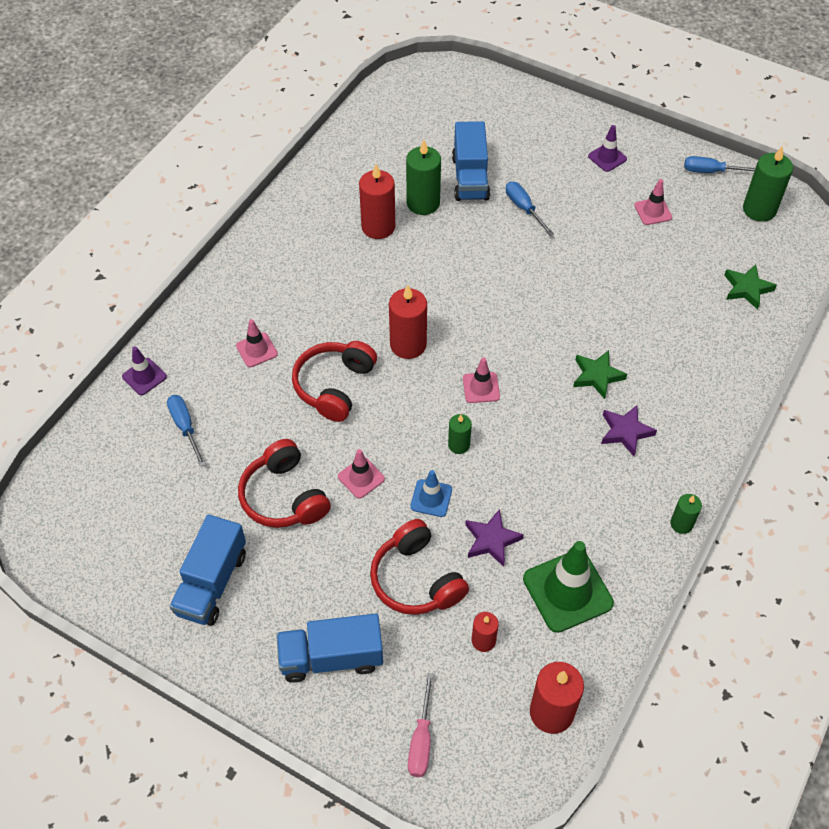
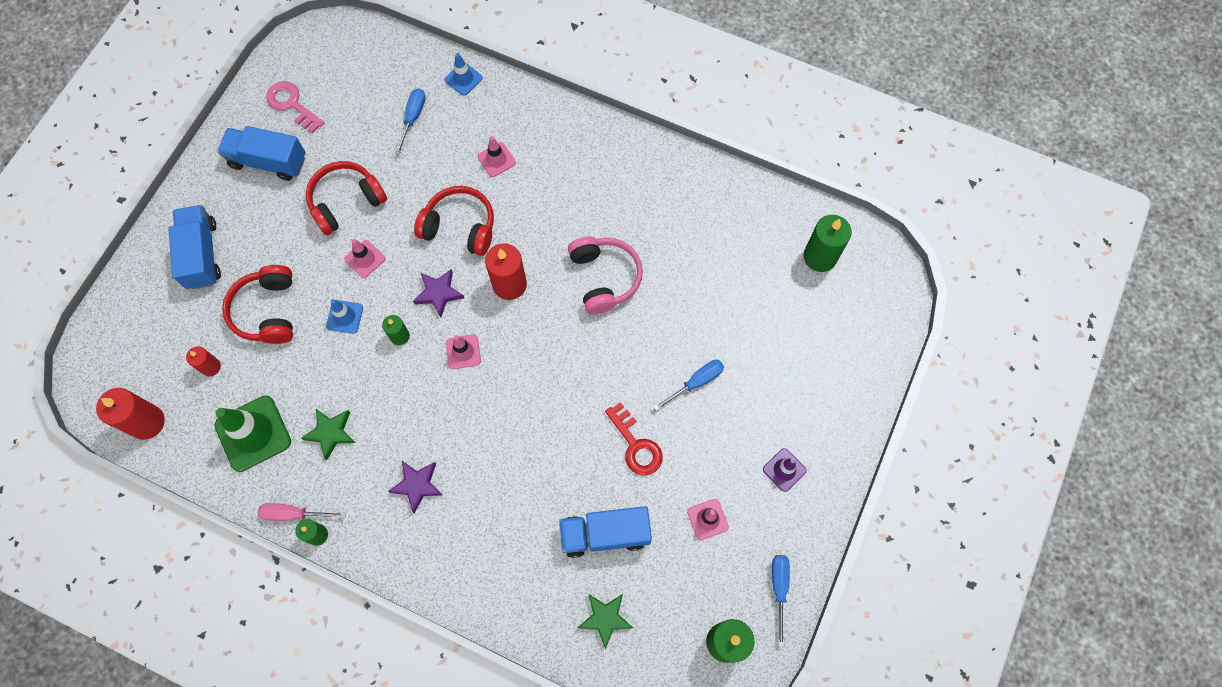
camera: 85 degrees right, 15 degrees up
purple traffic cone [122,346,167,395] -> blue traffic cone [444,53,483,96]
blue screwdriver [167,395,206,467] -> blue screwdriver turned 45 degrees counterclockwise [395,89,426,155]
red candle [359,164,395,239] -> none
red headphones [370,519,469,615] -> red headphones turned 60 degrees counterclockwise [222,265,293,344]
green candle [406,140,441,215] -> green candle moved to [803,215,852,272]
pink screwdriver [408,673,433,777] -> pink screwdriver moved to [258,503,346,521]
blue truck [452,121,490,201] -> blue truck moved to [559,506,652,558]
purple star [465,509,524,567] -> purple star moved to [413,269,464,317]
green star [573,350,627,399] -> green star moved to [301,409,356,460]
none -> pink key [266,81,324,133]
none -> pink headphones [568,236,643,314]
none -> red key [605,402,663,476]

